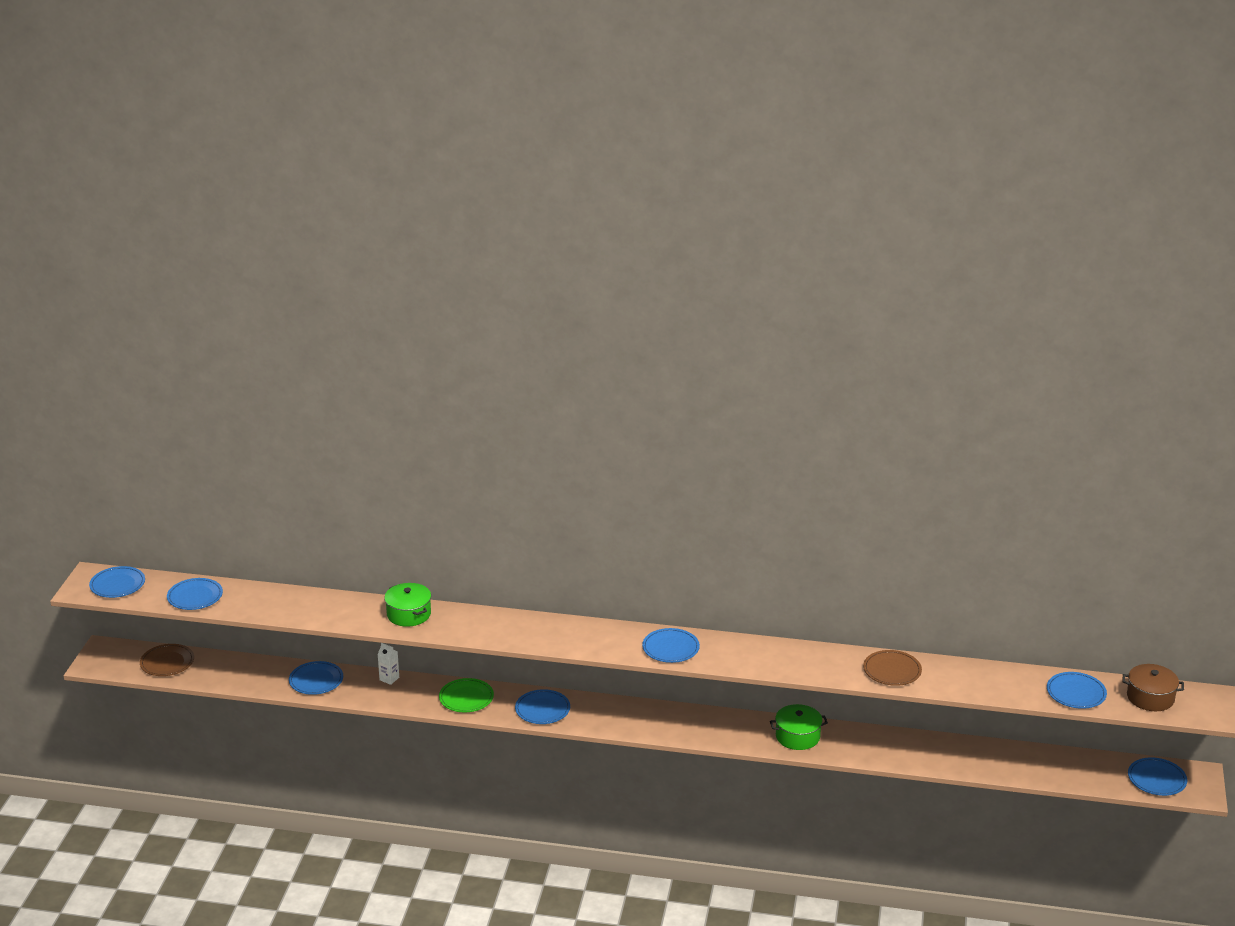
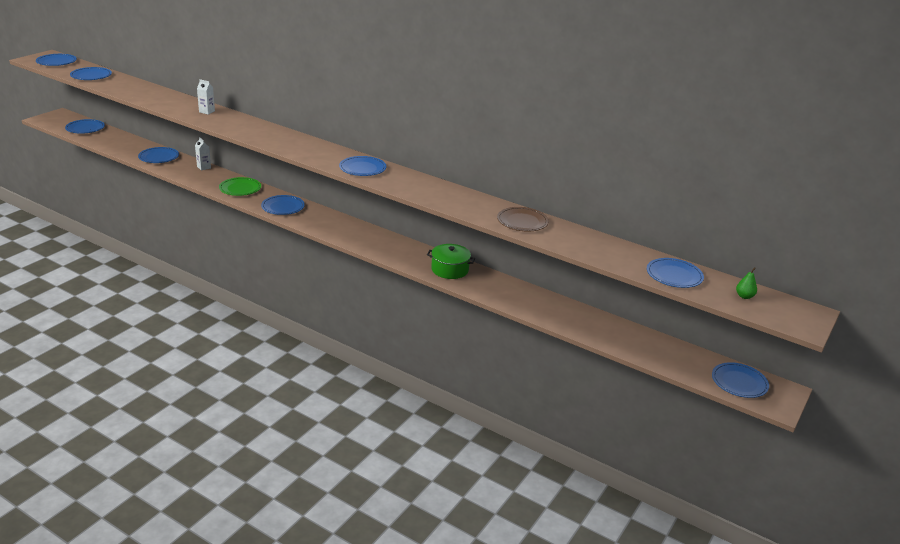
camera: 20 degrees right, 0 degrees up
brown plate [140,644,194,676] -> blue plate [65,119,105,134]
green pot [384,583,431,627] -> white carton [197,79,215,115]
brown pot [1123,664,1184,711] -> green pear [736,267,757,299]

